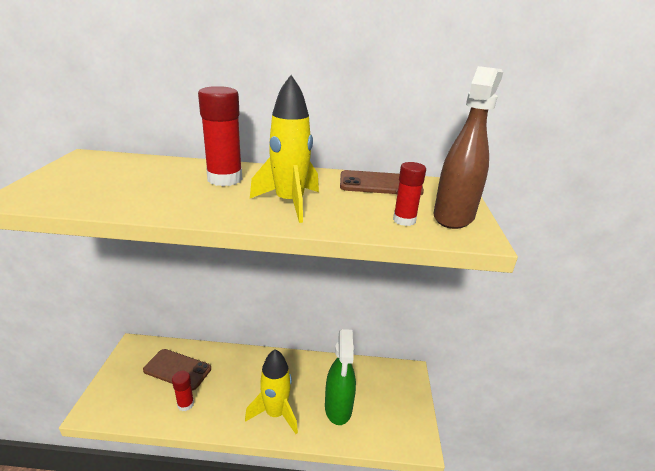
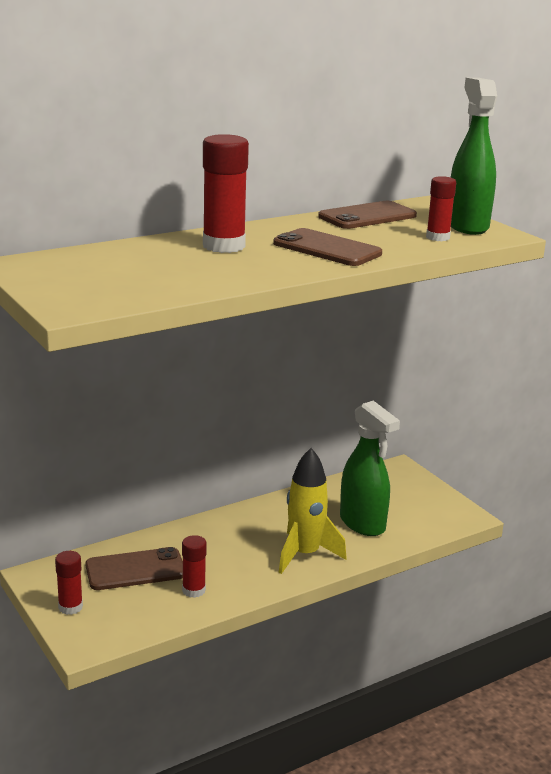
camera: 35 degrees left, 5 degrees down
yellow rocket [250,75,319,223] -> brown phone [273,228,382,266]
brown spray bottle [433,66,503,229] -> green spray bottle [451,78,497,235]
none -> red glue stick [55,551,83,615]

